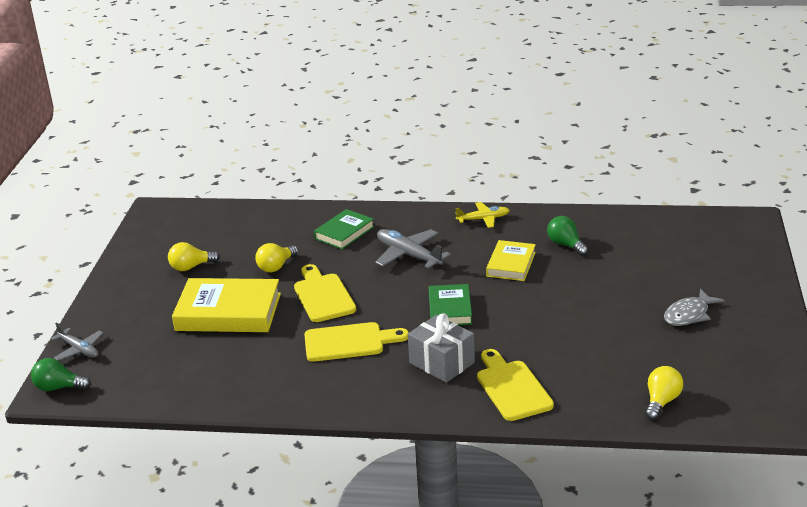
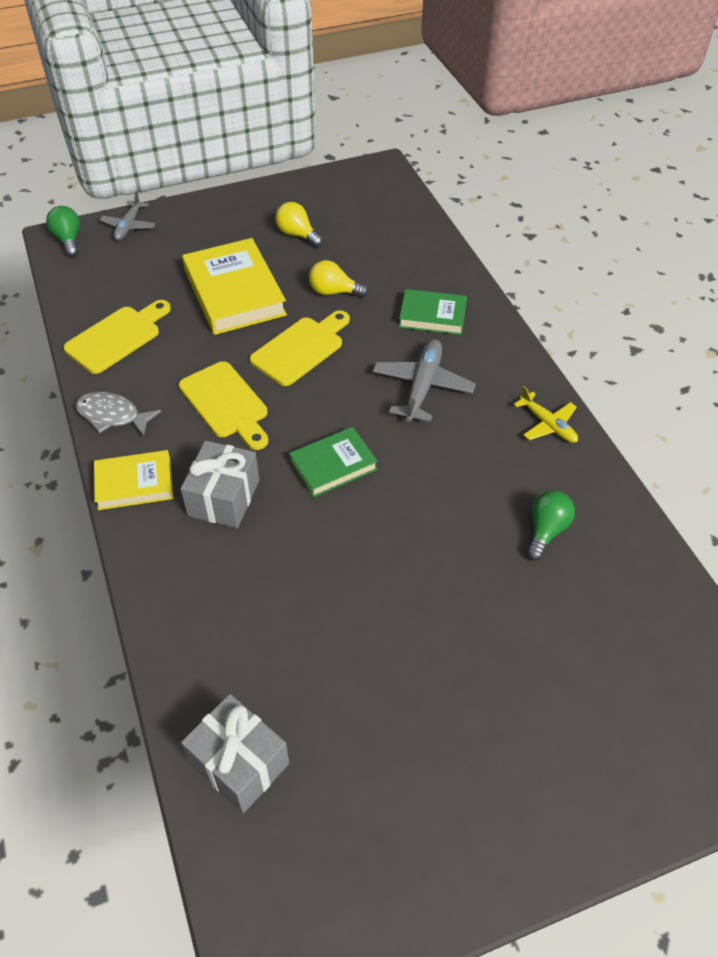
camera: 60 degrees right, 20 degrees up
yellow cutting board [477,349,554,421] -> yellow cutting board moved to [63,300,171,374]
yellow book [486,240,536,281] -> yellow book moved to [94,450,173,510]
yellow light bulb [645,366,683,420] -> grey gift [181,694,289,813]
grey fish [664,289,724,326] -> grey fish moved to [75,392,161,437]

